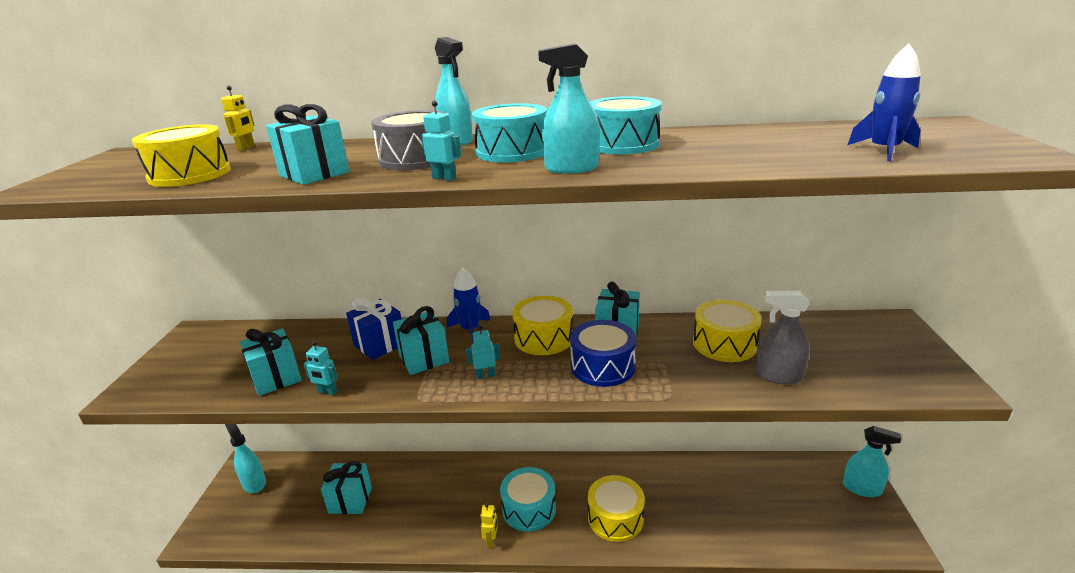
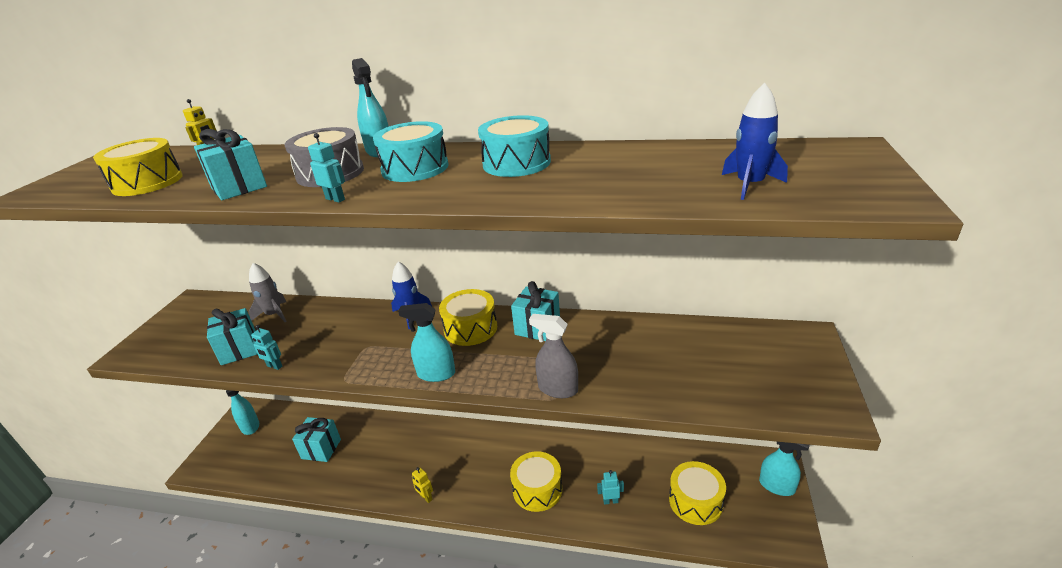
camera: 10 degrees right, 5 degrees up
blue gift [346,299,401,360] -> none
turquoise gift [393,306,449,375] -> none
turquoise robot [466,325,500,379] -> turquoise robot moved to [597,470,624,505]
yellow robot [480,503,498,548] -> yellow robot turned 120 degrees clockwise [412,467,433,503]
turquoise drum [500,467,556,532] -> none
turquoise spray bottle [538,43,600,174] -> turquoise spray bottle moved to [398,303,455,382]
blue drum [570,320,636,387] -> none
yellow drum [693,299,762,362] -> yellow drum moved to [669,461,726,525]
grey spray bottle [756,291,810,384] -> grey spray bottle moved to [529,314,578,398]
none -> grey rocket [249,263,287,322]

